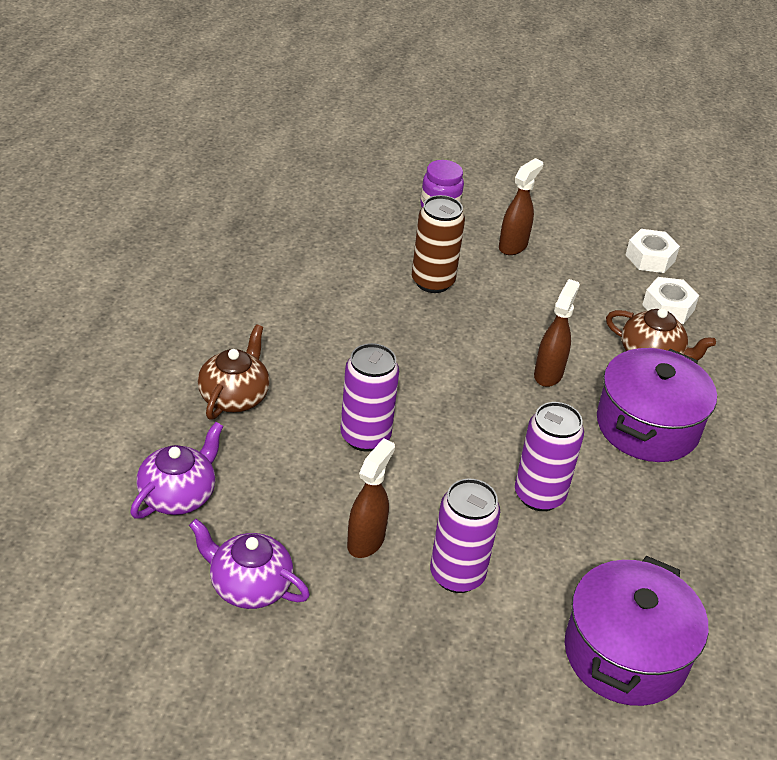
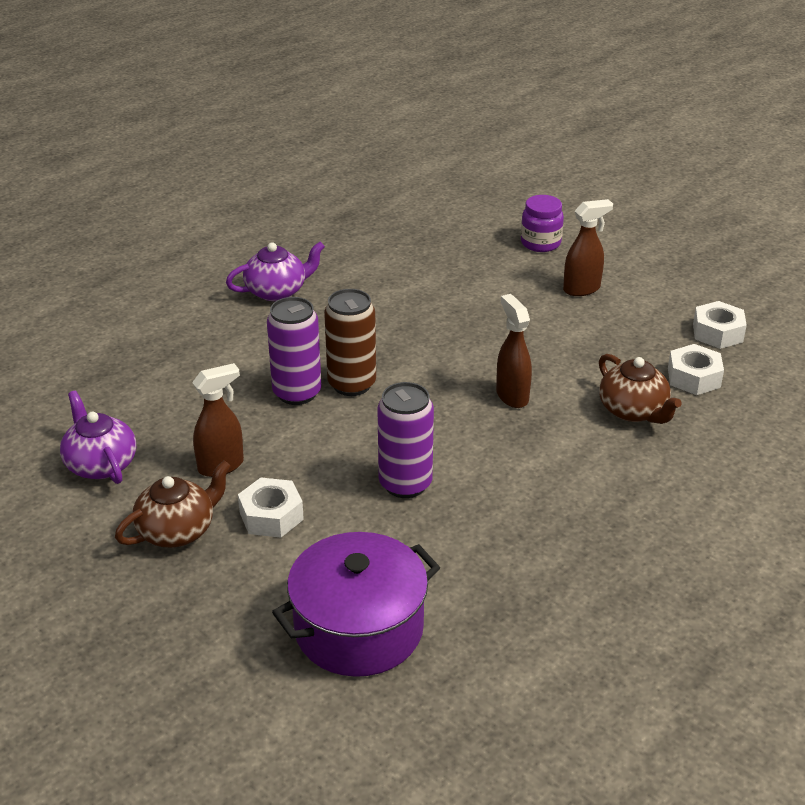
camera: 35 degrees right, 5 degrees down
purple teapot [130,422,224,519] -> purple teapot moved to [226,242,325,301]
brown teapot [198,324,270,420] -> brown teapot moved to [115,460,231,548]
brown can [412,195,465,293] -> brown can moved to [324,289,376,396]
purple can [430,478,500,593] -> white nut [238,478,304,538]
brown spray bottle [534,279,580,387] -> brown spray bottle turned 75 degrees counterclockwise [496,294,532,408]
purple pot [597,348,717,462] -> none

